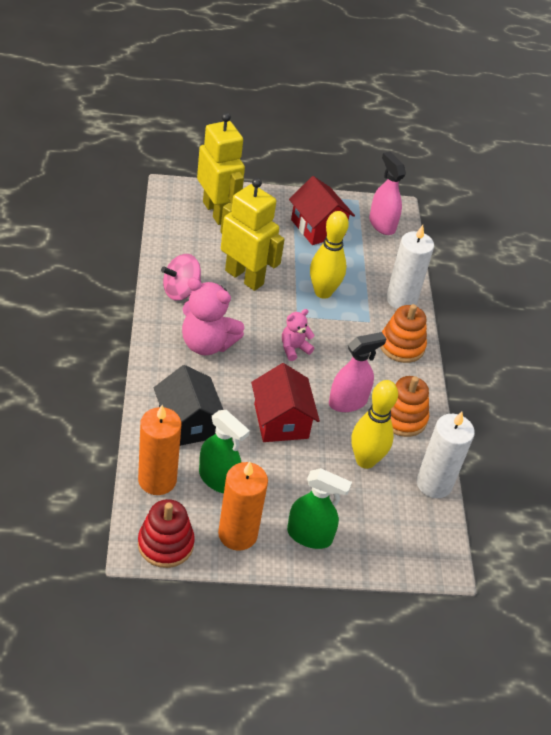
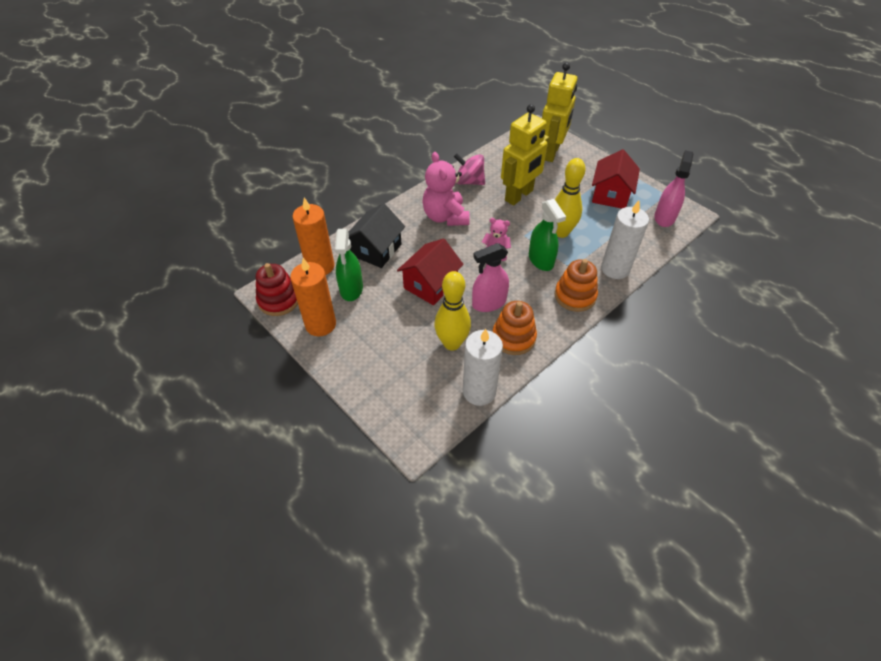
camera: 55 degrees right, 5 degrees up
yellow robot [220,178,285,291] -> yellow robot turned 45 degrees clockwise [501,104,549,205]
green spray bottle [287,468,352,549] -> green spray bottle moved to [529,199,566,271]
pink spray bottle [329,332,386,412] -> pink spray bottle turned 135 degrees clockwise [472,243,509,312]

